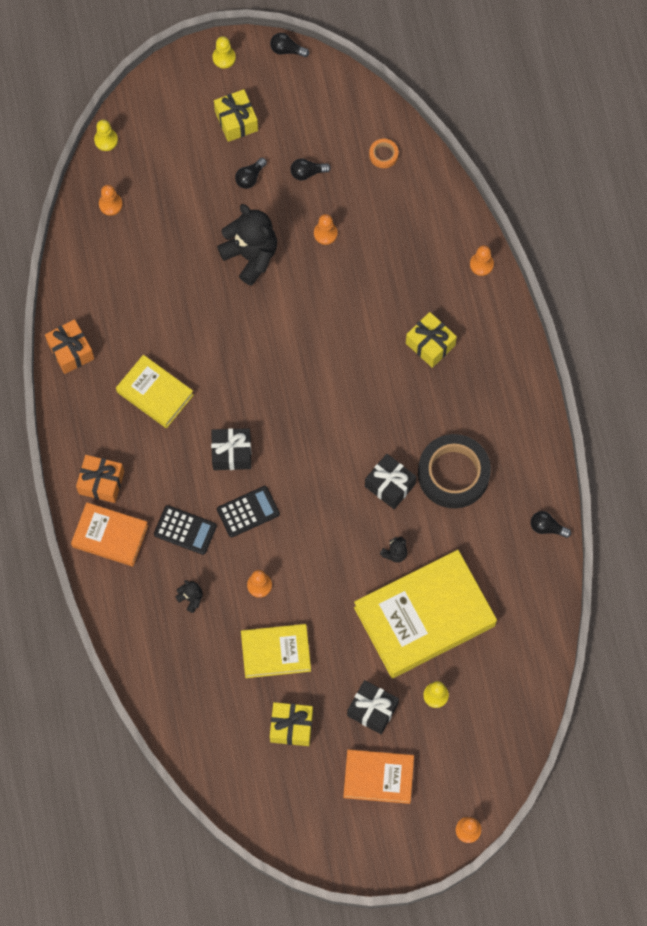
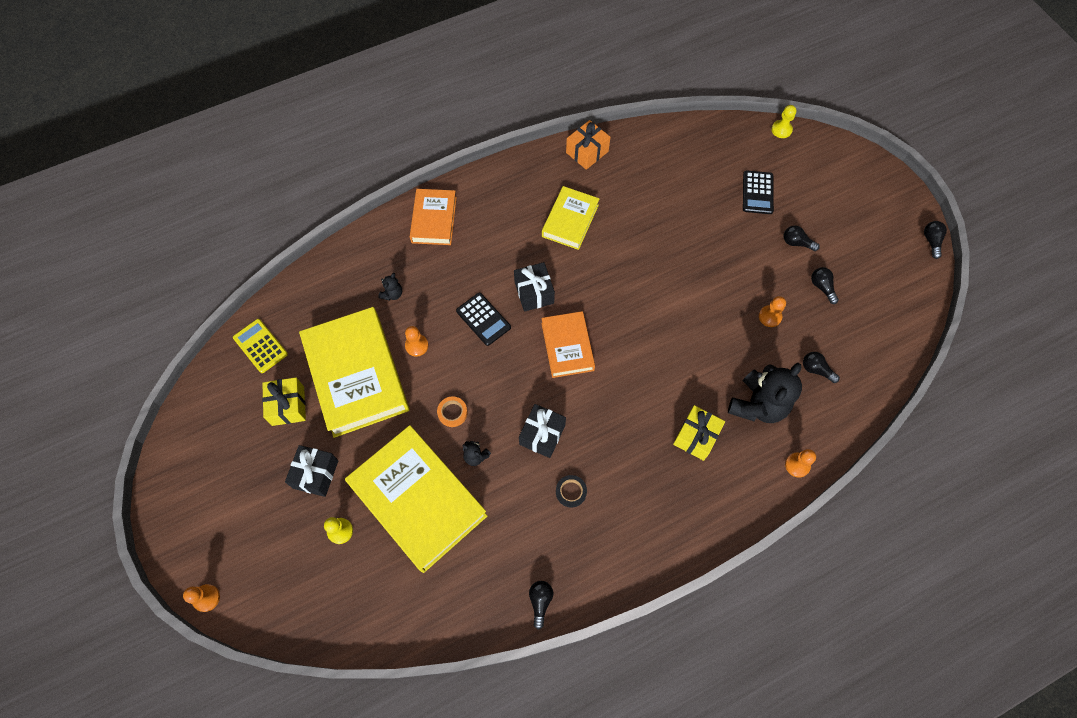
camera: 75 degrees right, 5 degrees down
orange gift [76,455,124,503] -> none
orange pawn [99,185,123,216] -> none
black calculator [154,505,217,555] -> black calculator moved to [743,170,774,214]
yellow pawn [213,36,236,68] -> none
yellow gift [214,89,258,142] -> none
black teddy bear [217,204,277,286] -> black teddy bear moved to [728,363,802,423]
yellow book [241,624,311,678] -> yellow book [299,307,410,438], size x1.79
orange book [343,749,414,804] -> orange book moved to [541,311,595,378]
orange tape [369,139,398,168] -> orange tape moved to [437,397,468,427]
black tape [418,434,491,509] -> black tape [556,475,587,508], size x0.42
none -> yellow calculator [233,319,288,373]
none -> black light bulb [803,352,840,383]

